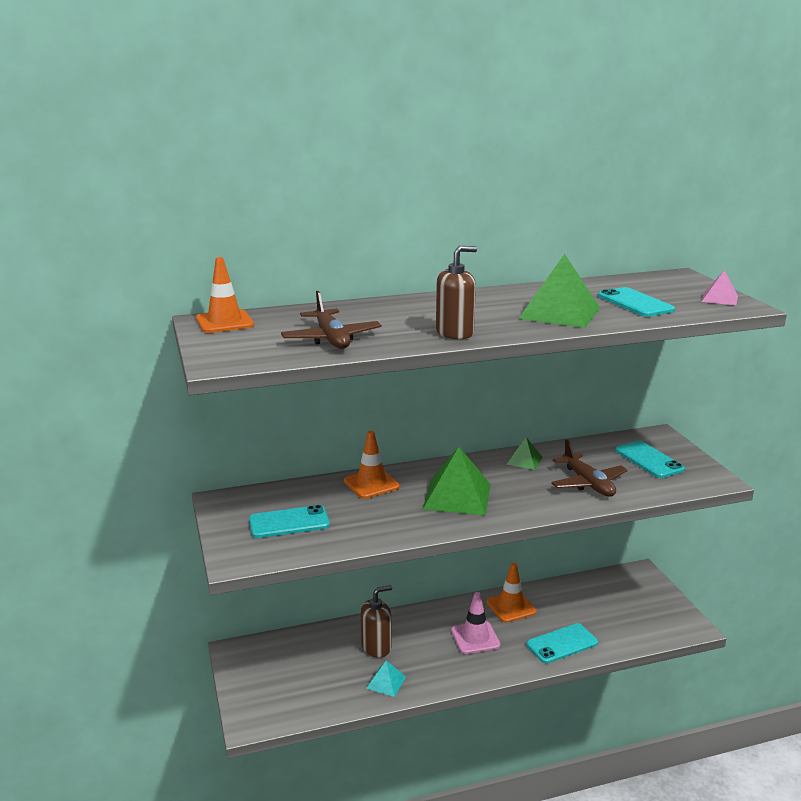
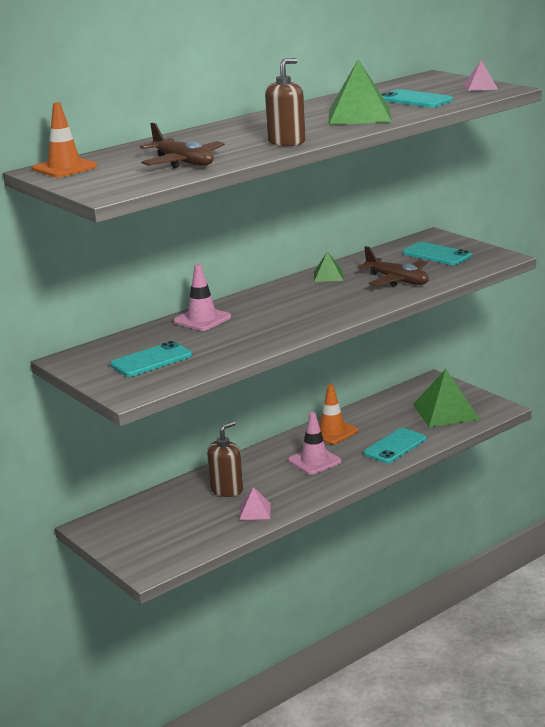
camera: 20 degrees left, 0 degrees up
orange traffic cone [344,431,400,499] -> pink traffic cone [173,264,231,331]
turquoise pyramid [366,661,406,697] -> pink pyramid [239,487,271,520]
green pyramid [423,447,491,515] -> green pyramid moved to [413,369,480,427]

